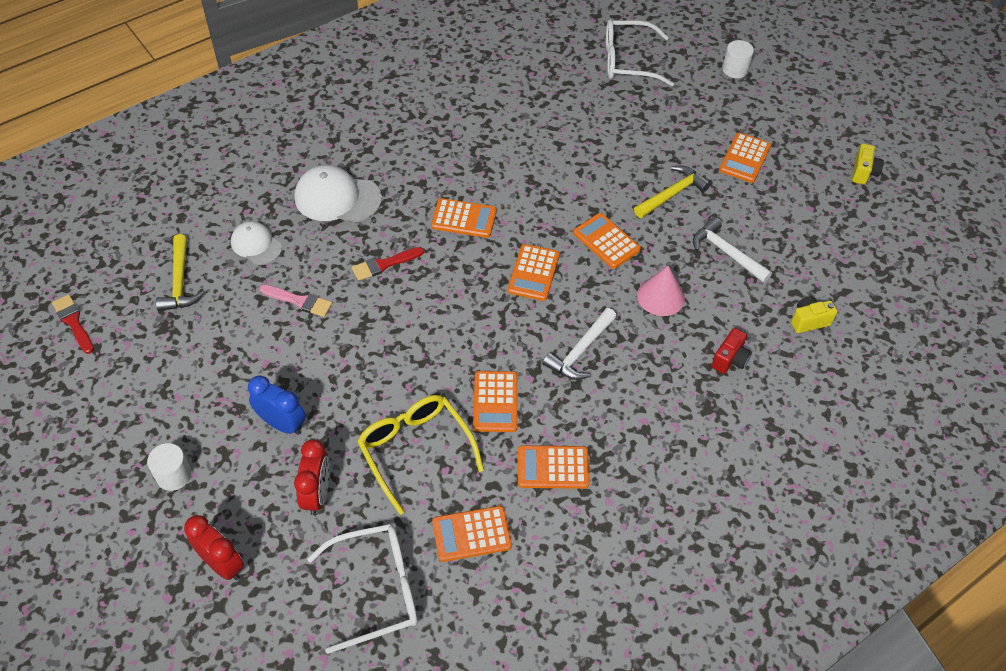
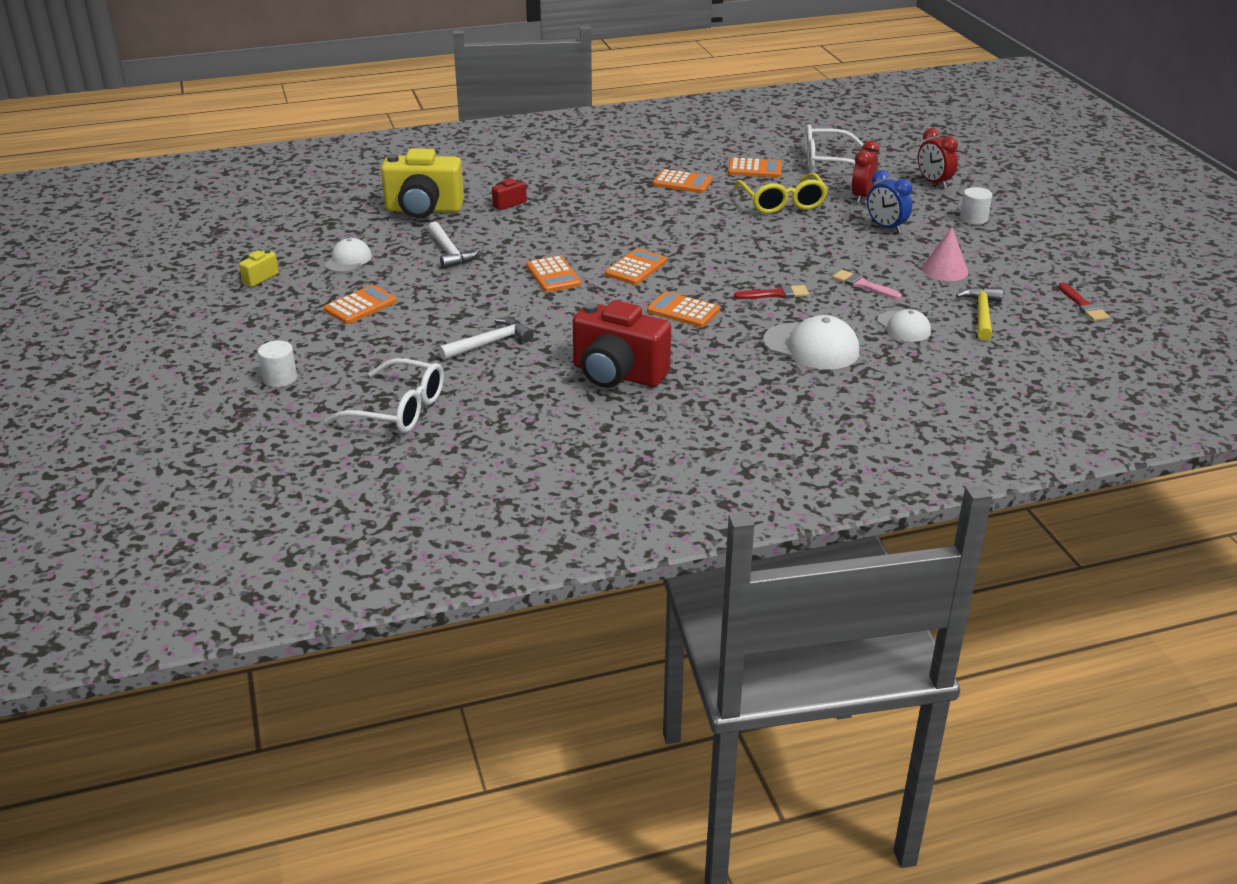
camera: 160 degrees left, 20 degrees down
orange calculator [473,371,518,432] -> none
white hammer [542,308,617,380] -> white hammer moved to [438,317,534,360]
yellow hammer [634,166,711,218] -> none
pink cone [637,266,685,316] -> pink cone moved to [922,227,968,281]
yellow camera [791,296,837,333] -> yellow camera [381,148,464,218], size x2.24
none -> white cap [325,238,372,273]
none -> red camera [573,300,671,388]

